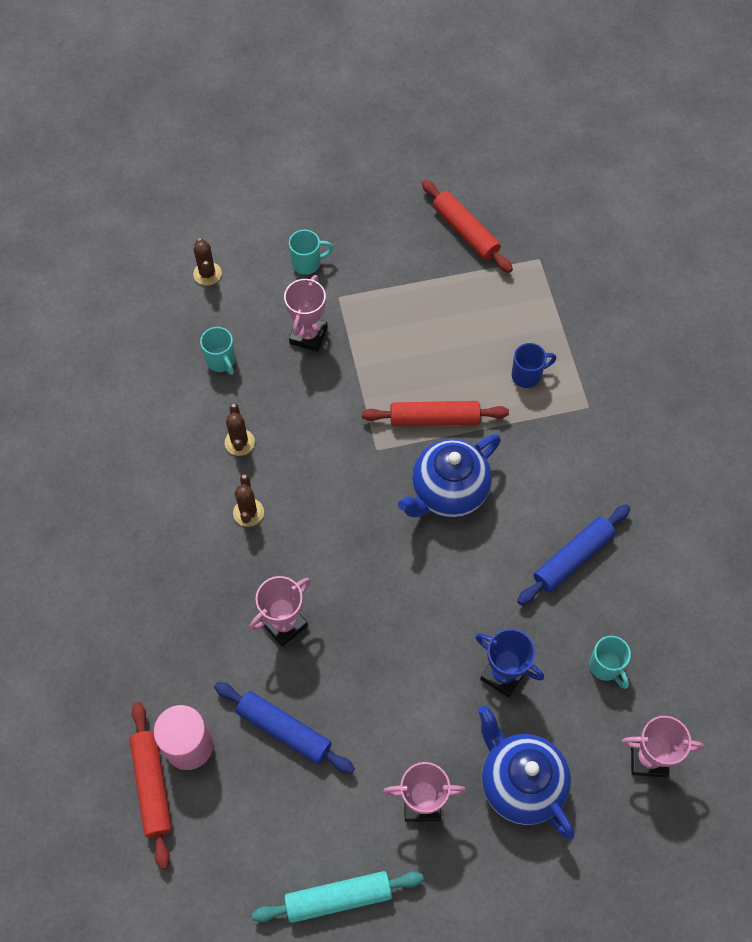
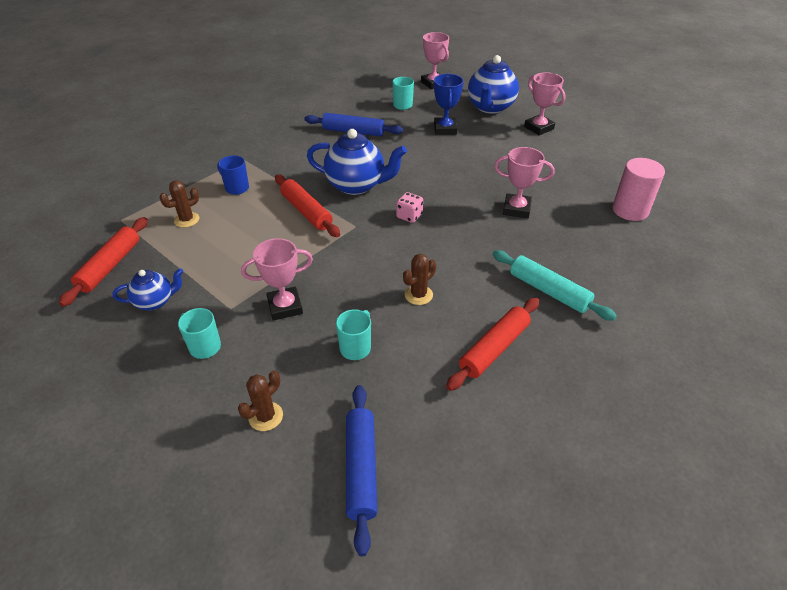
camera: 125 degrees left, 20 degrees down
red rolling pin [129,702,172,869] -> red rolling pin moved to [446,298,539,391]
blue rolling pin [214,682,355,774] -> blue rolling pin moved to [346,385,378,556]
brown cactus [233,474,264,527] -> brown cactus moved to [159,180,199,228]
turquoise rolling pin [252,871,424,923] -> turquoise rolling pin moved to [493,250,617,321]
none -> blue teapot [113,268,183,310]
none -> pink dice [396,192,423,223]

